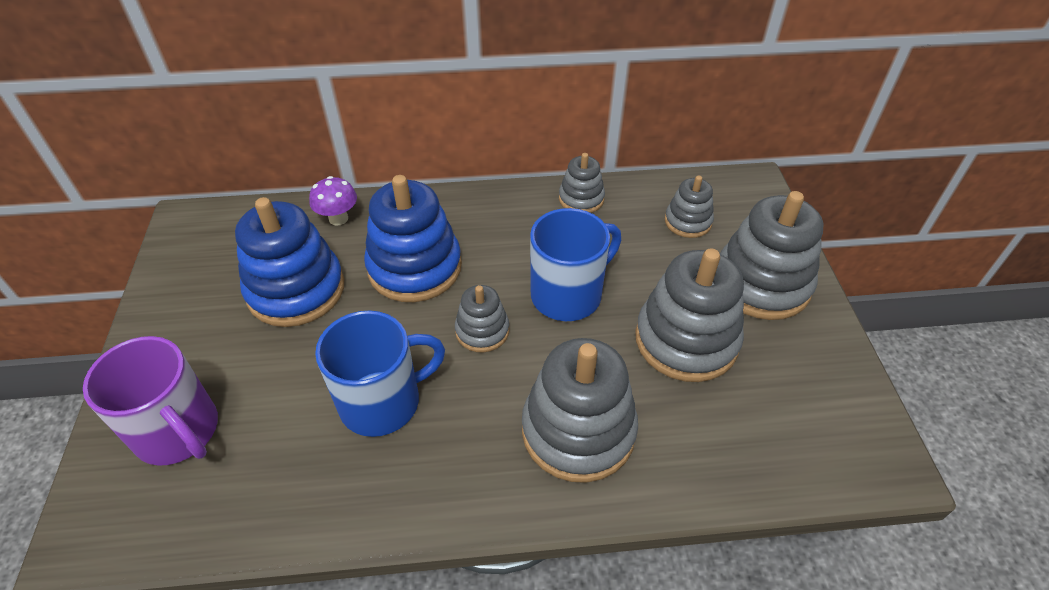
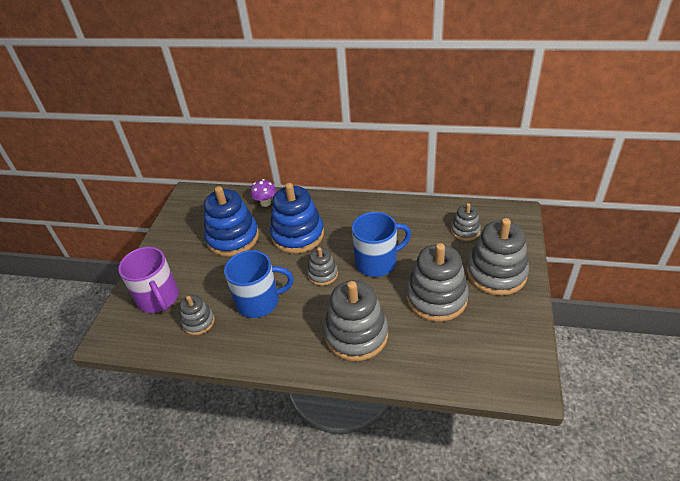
camera: 20 degrees right, 5 degrees down
grey stacking toy [559,153,605,213] -> grey stacking toy moved to [180,295,215,335]

